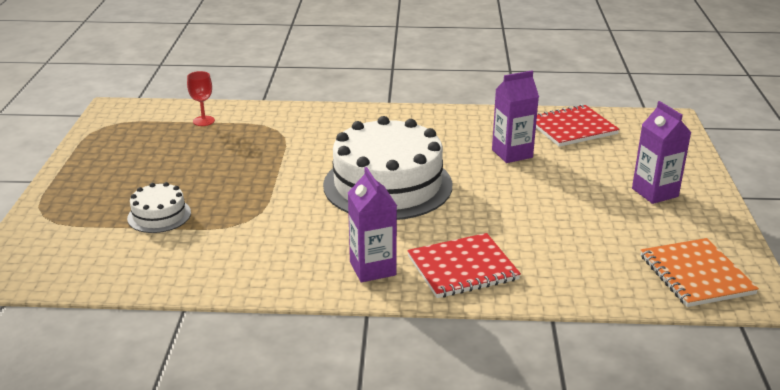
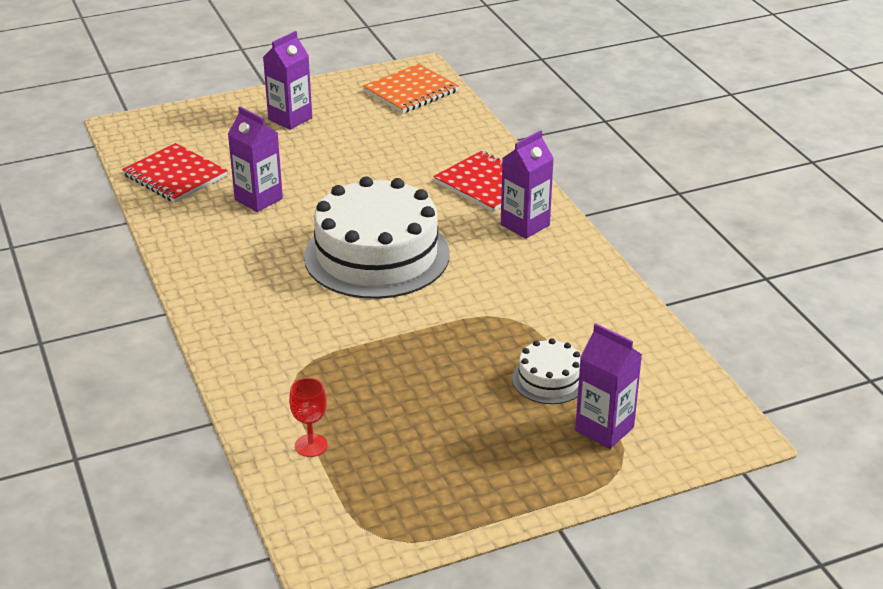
camera: 115 degrees left, 5 degrees up
none -> purple carton [575,323,642,449]

